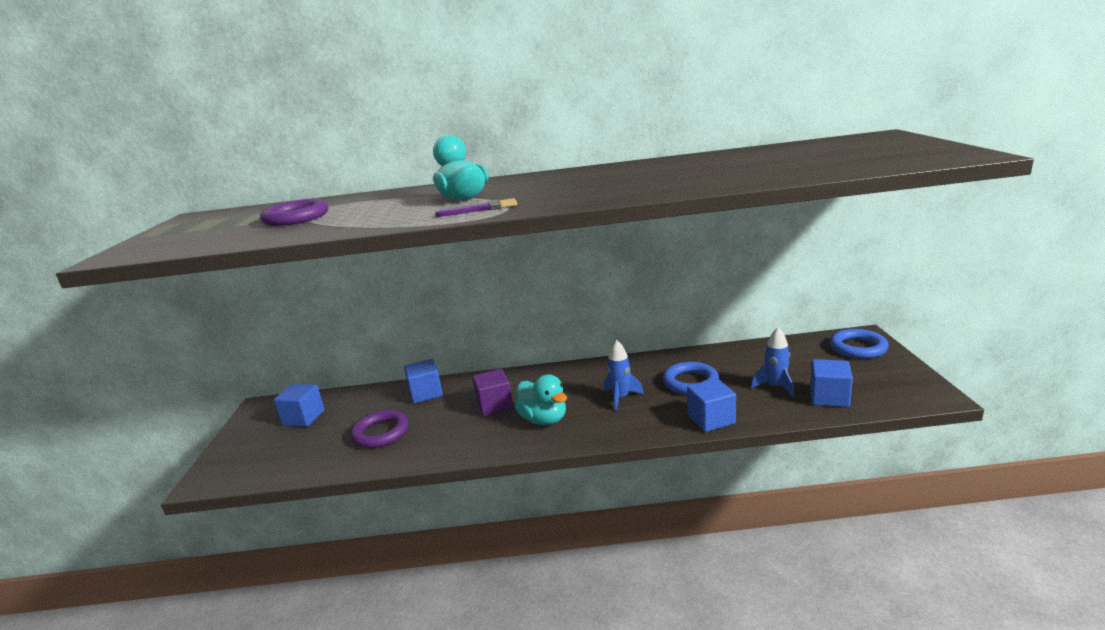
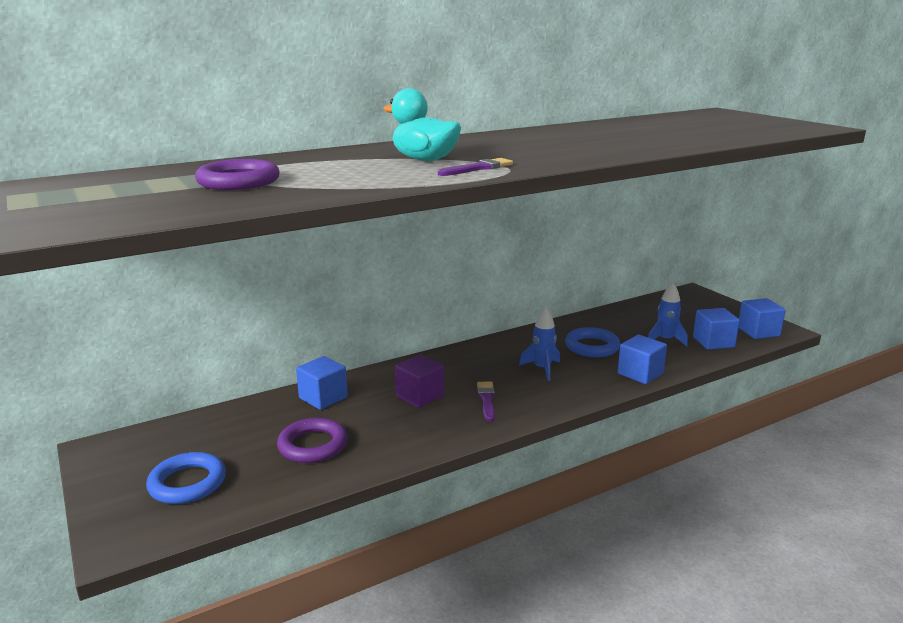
camera: 30 degrees left, 0 degrees up
blue cube [274,384,325,427] -> blue cube moved to [739,298,786,339]
turquoise duck [514,374,567,425] -> purple brush [477,381,495,422]
blue ring [830,329,889,359] -> blue ring moved to [146,452,226,504]

